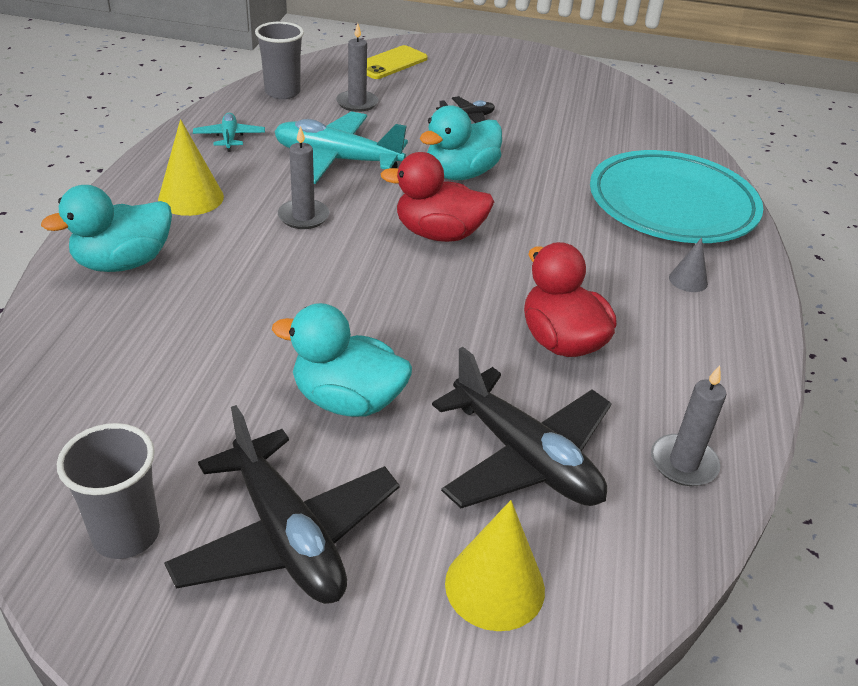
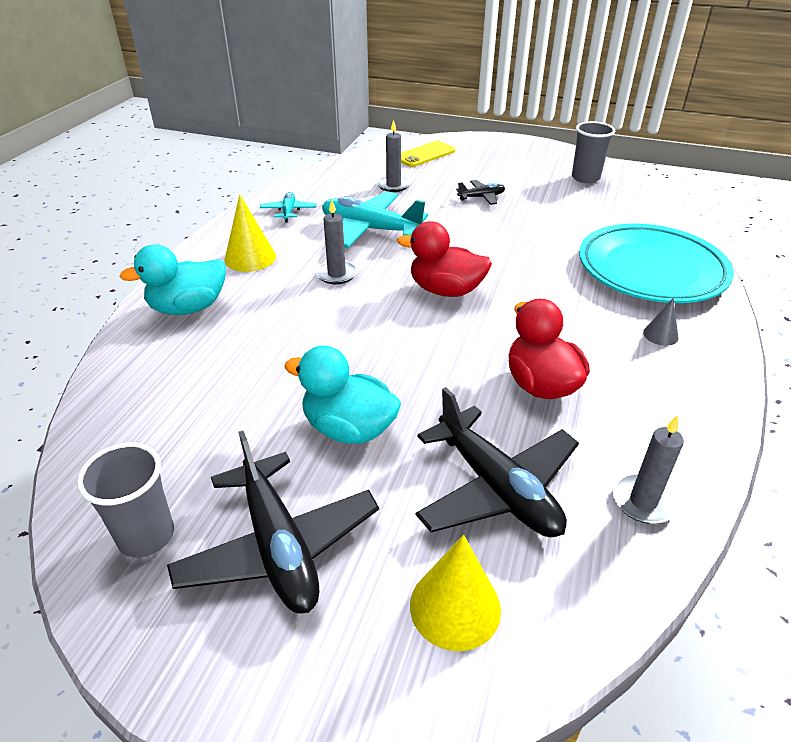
camera: 10 degrees right, 0 degrees up
grey cup [255,22,304,99] -> grey cup moved to [572,121,615,183]
turquoise duck [420,105,502,180] -> none

